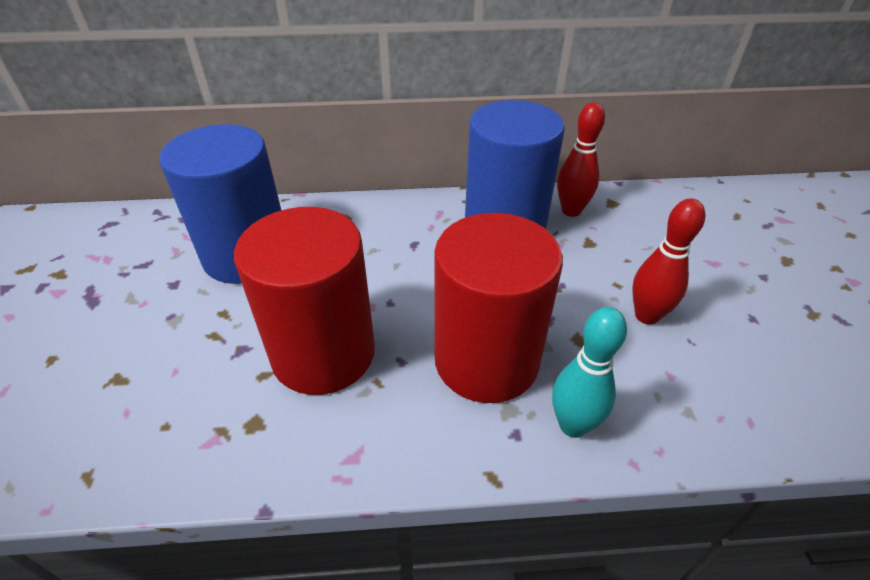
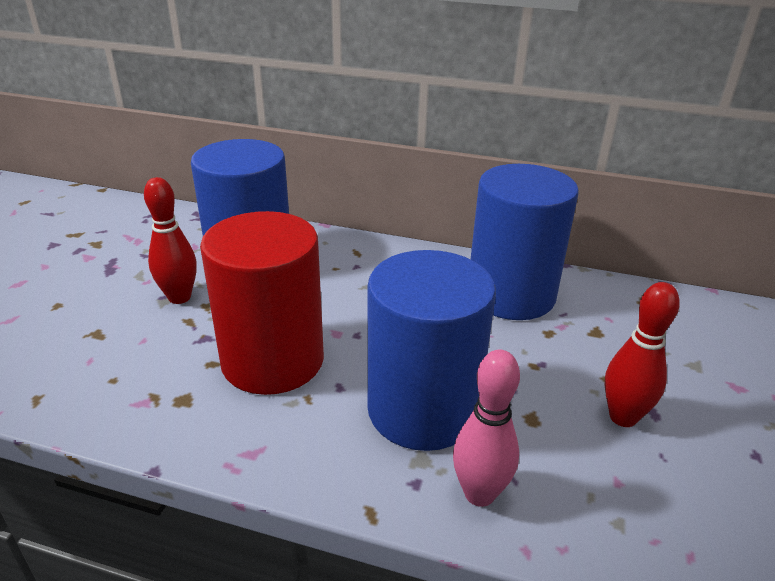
camera: 20 degrees right, 10 degrees down
red cylinder [435,213,563,403] -> blue cylinder [367,250,496,451]
turquoise bowling pin [552,307,627,438] -> pink bowling pin [453,350,520,507]
red bowling pin [557,102,605,217] -> red bowling pin moved to [144,177,197,304]

